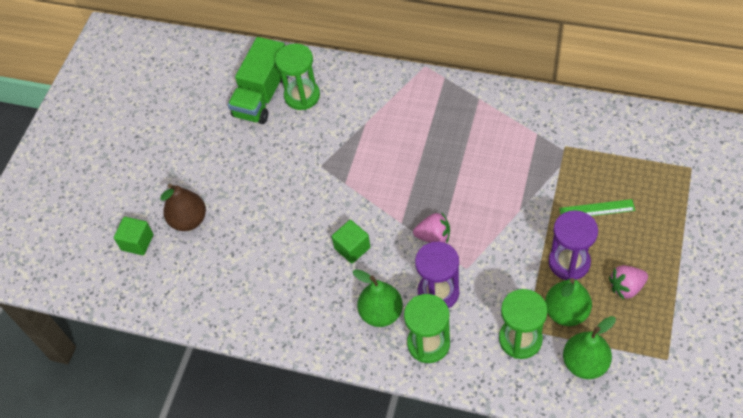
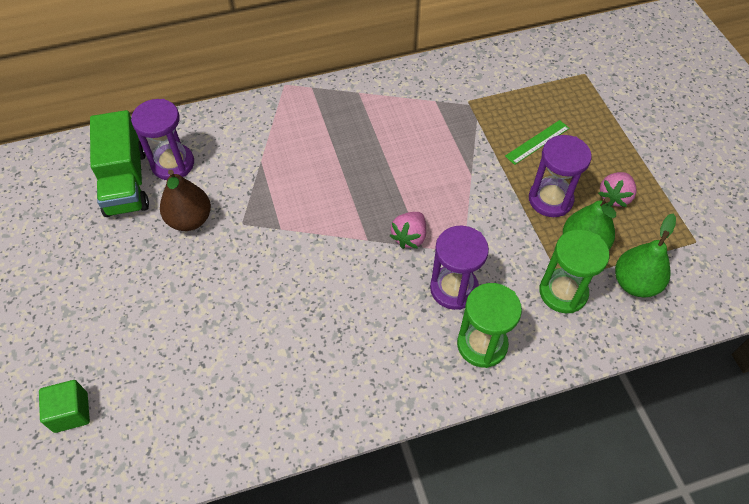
camera: 40 degrees left, 0 degrees up
brown pear [160,184,206,231] -> brown pear moved to [160,170,211,231]
green hourglass [275,44,320,110] -> purple hourglass [131,99,194,180]
green cube [332,220,370,264] -> none
green pear [353,269,403,327] -> none
pink strawberry [413,213,450,243] -> pink strawberry turned 150 degrees clockwise [390,212,426,249]

